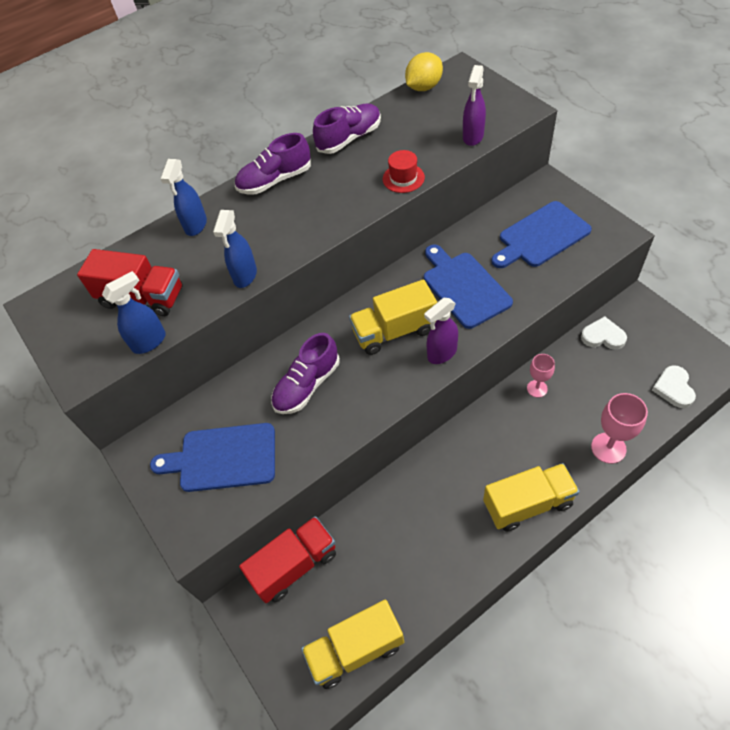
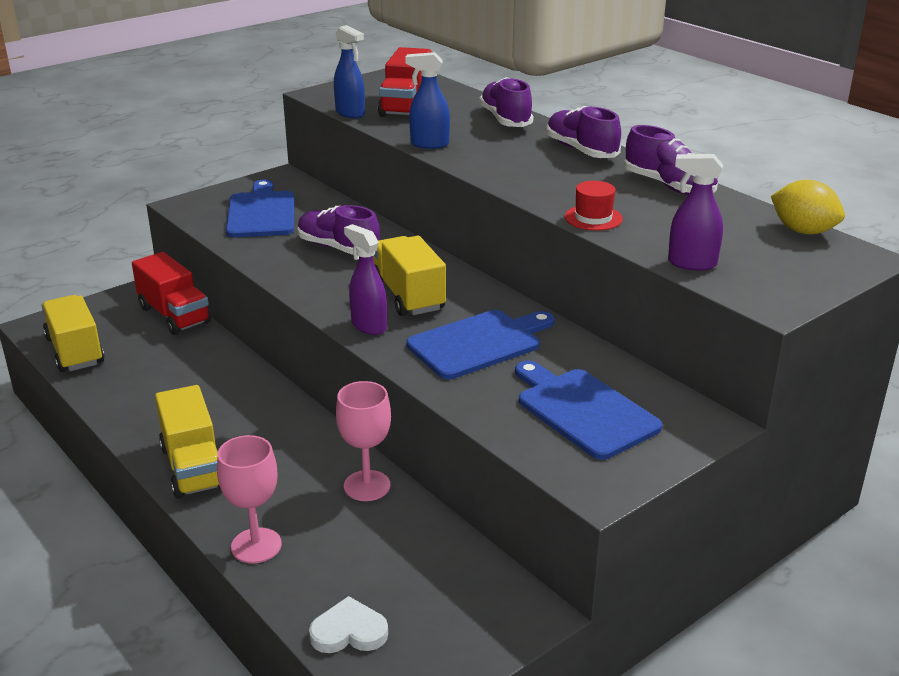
camera: 80 degrees right, 25 degrees down
blue spray bottle [160,159,207,236] -> purple shoe [479,77,534,127]
pink goblet [527,354,555,398] -> pink goblet [336,381,391,501], size x1.56
white heart [581,316,627,350] -> none

